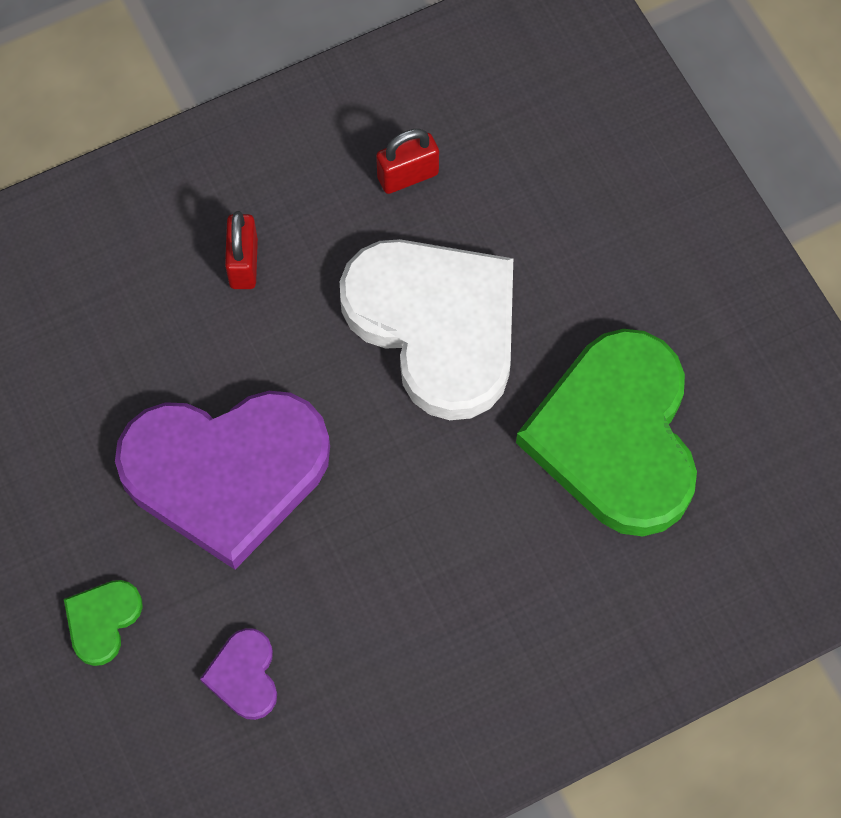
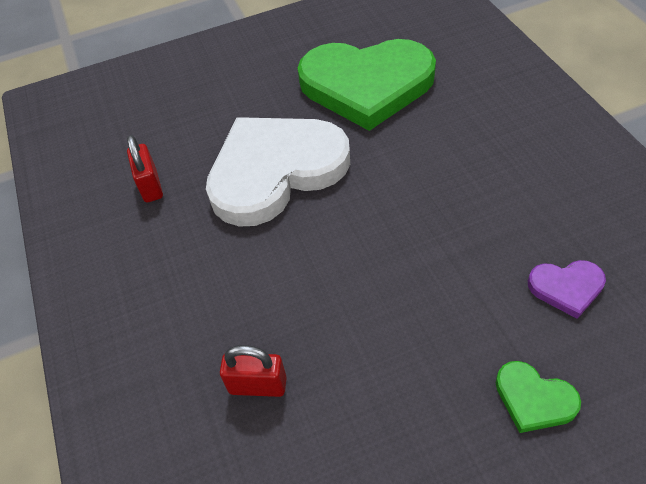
camera: 80 degrees left, 15 degrees down
purple heart [115,391,330,570] -> none
red padlock [225,211,258,289] -> red padlock moved to [220,345,287,397]

